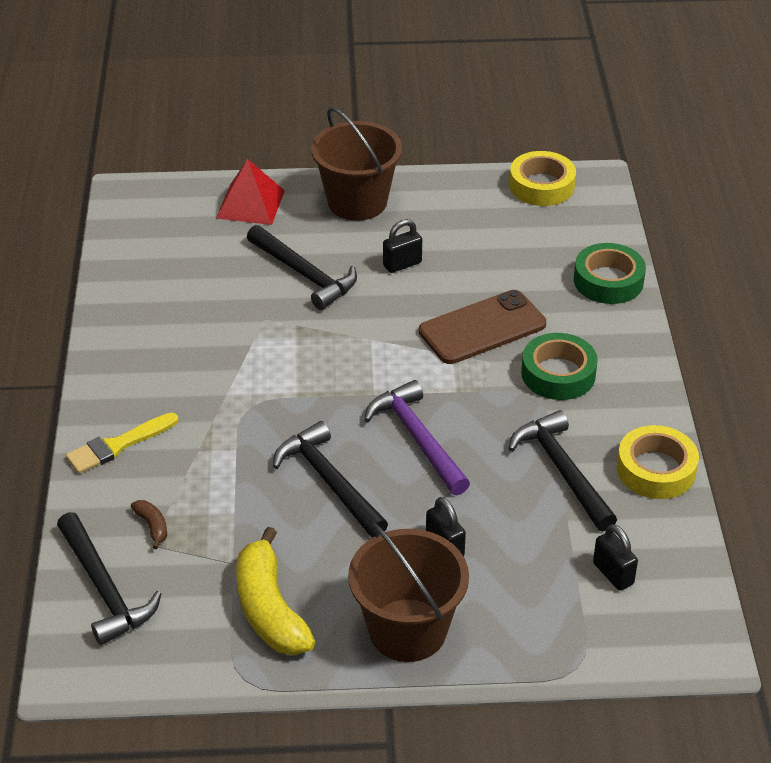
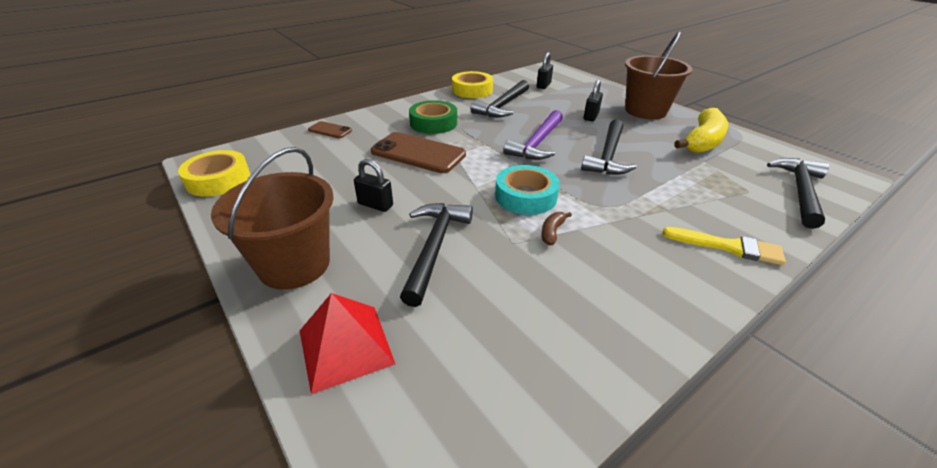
camera: 125 degrees left, 5 degrees down
brown banana [131,500,167,549] -> brown banana moved to [541,212,572,245]
green tape [574,243,646,304] -> brown phone [308,121,352,138]
none -> turquoise tape [495,165,560,215]

